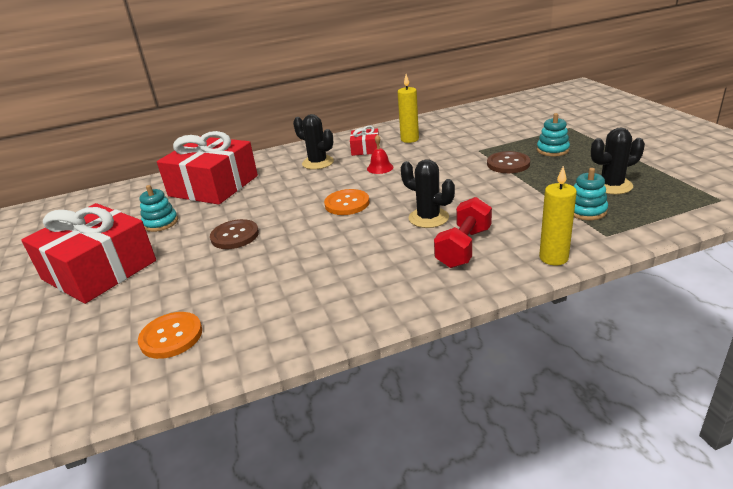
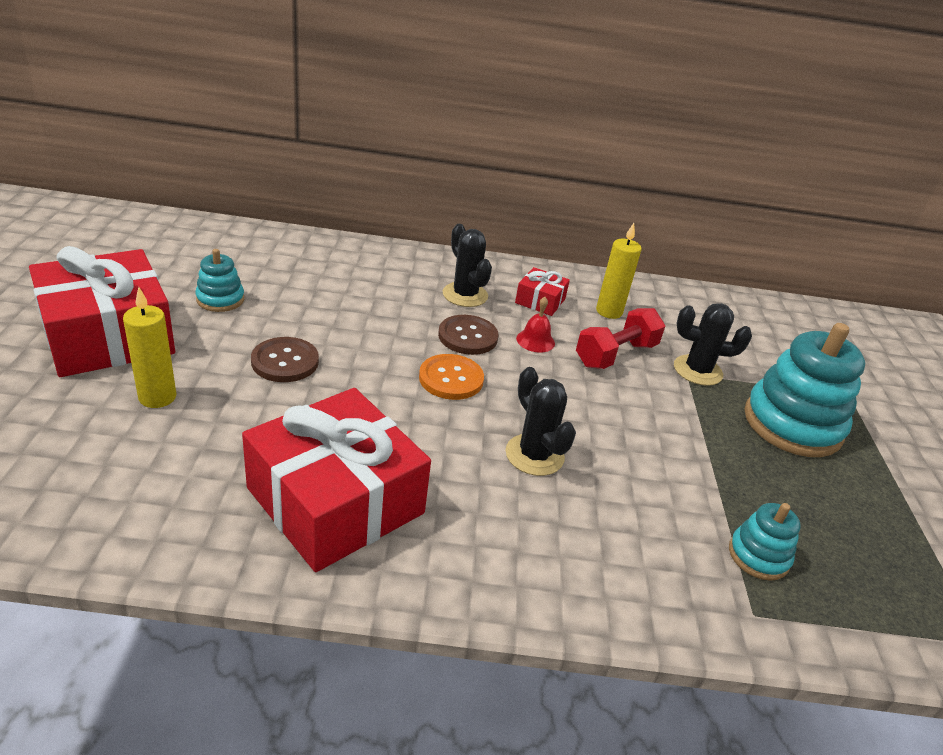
camera: 15 degrees right, 5 degrees up
orange button [138,312,202,359] -> none
red gift [157,131,258,205] -> red gift moved to [242,388,431,572]
red dumbbell [434,197,492,268] -> red dumbbell moved to [576,308,665,369]
brown button [487,151,530,173] -> brown button moved to [438,315,499,355]
turquoise stacking toy [537,113,570,156] -> turquoise stacking toy [745,323,865,457], size x1.99
yellow candle [539,166,577,266] -> yellow candle moved to [123,287,176,408]
black cactus [591,127,645,194] -> black cactus moved to [674,303,752,386]

